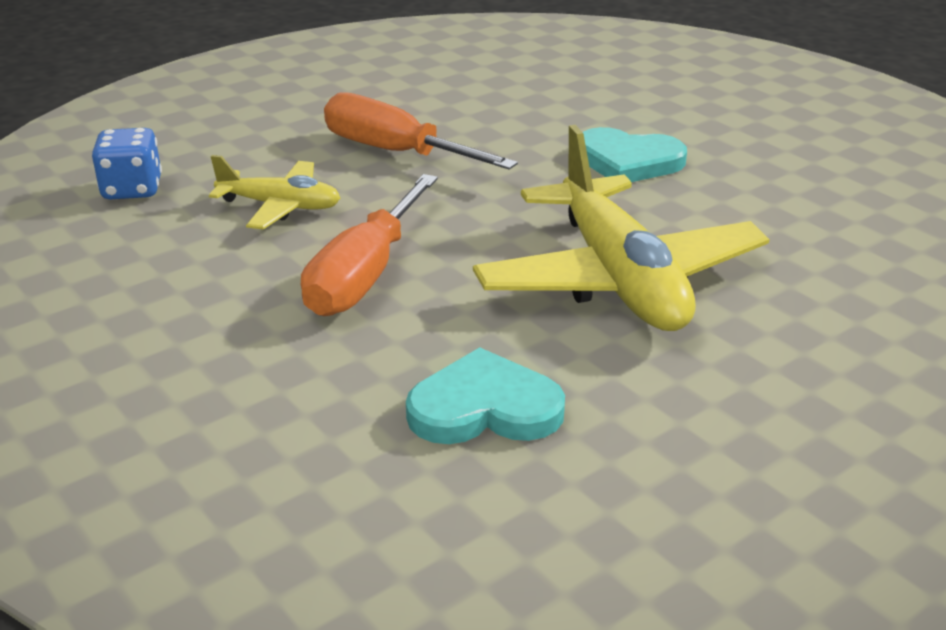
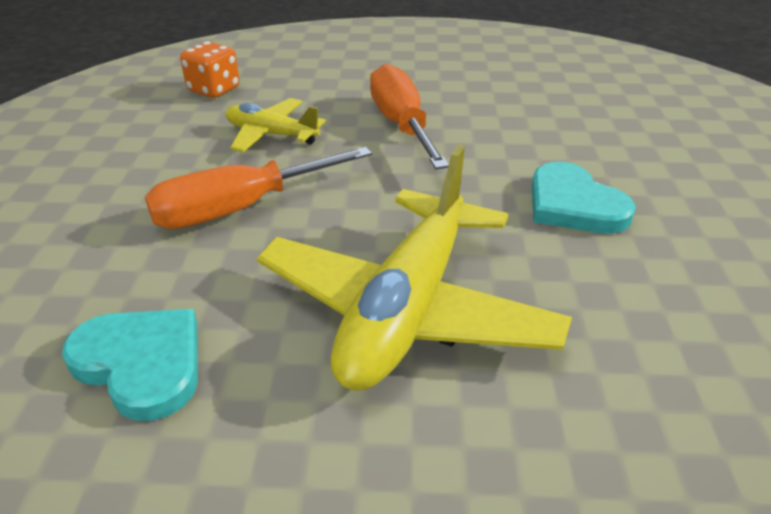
camera: 40 degrees right, 5 degrees up
blue dice [92,128,162,199] -> orange dice [180,41,240,98]
yellow plane [209,155,340,230] -> yellow plane turned 150 degrees clockwise [225,98,326,152]

